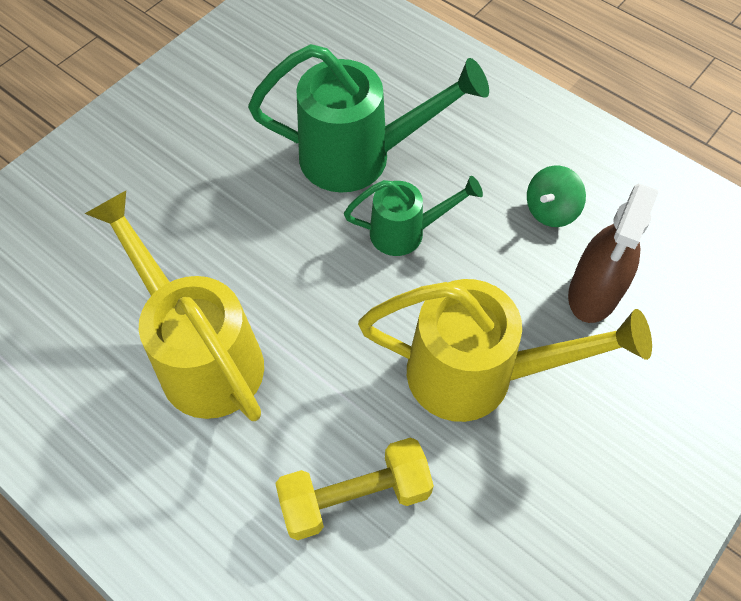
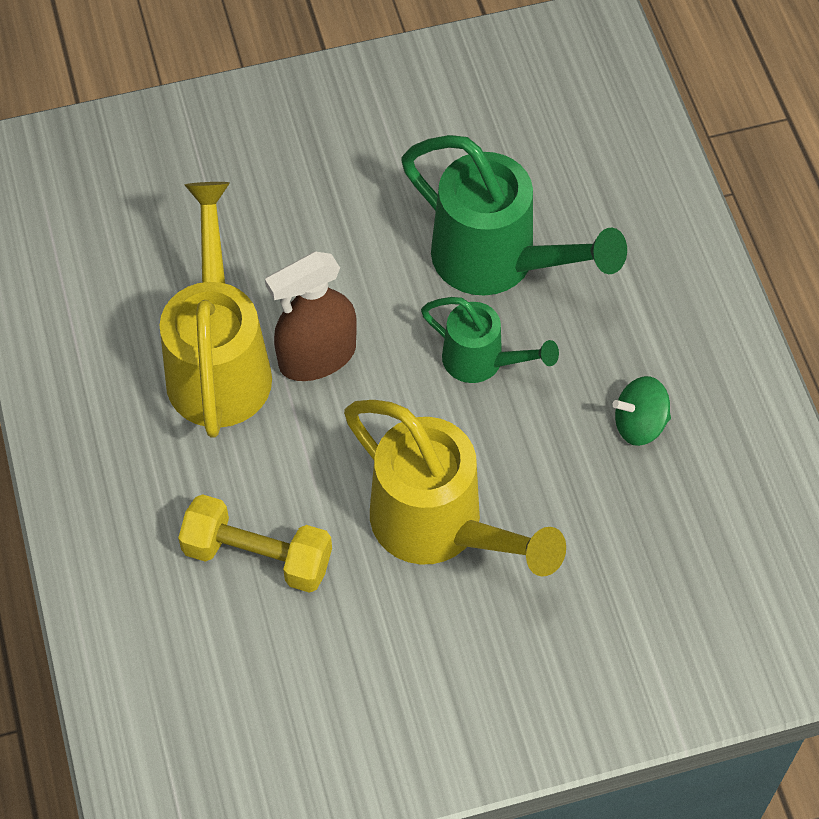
camera: 35 degrees right, 0 degrees up
brown spray bottle [568,183,659,323] -> brown spray bottle moved to [265,251,357,381]

